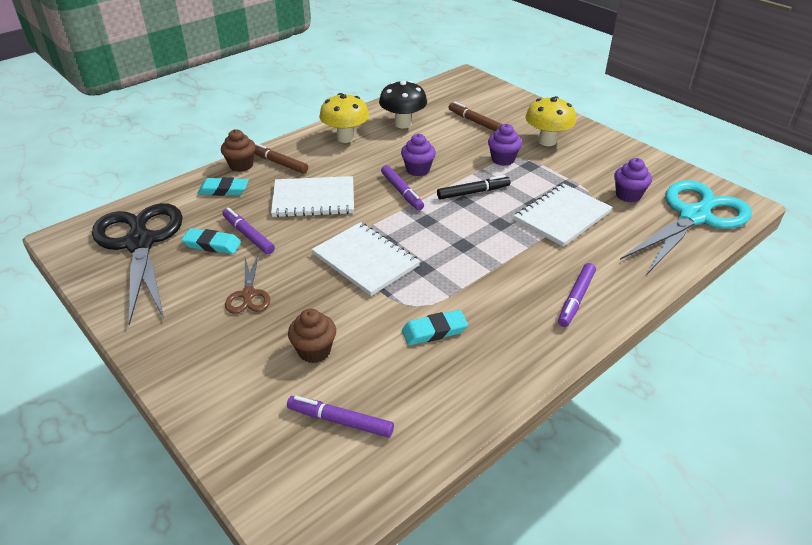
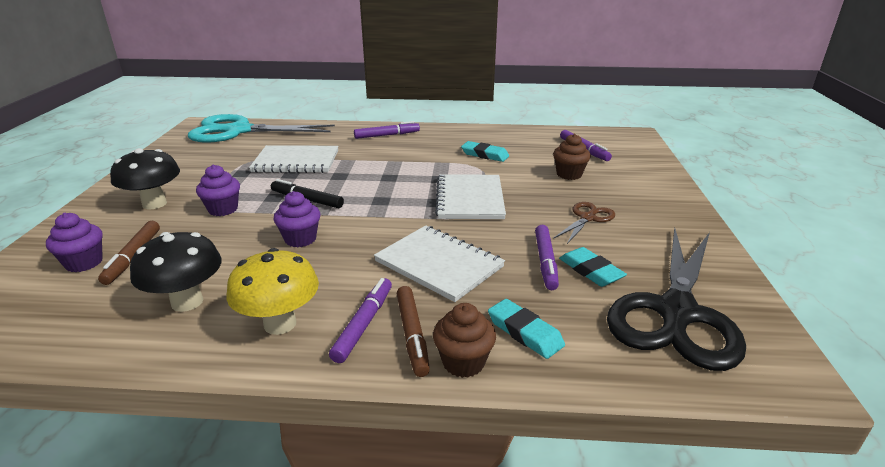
camera: 135 degrees left, 10 degrees down
purple marker [381,165,424,210] -> purple marker moved to [329,278,392,363]
yellow mushroom [525,96,576,146] -> black mushroom [110,148,180,210]
purple cupcake [614,158,652,202] -> purple cupcake moved to [46,213,103,272]

